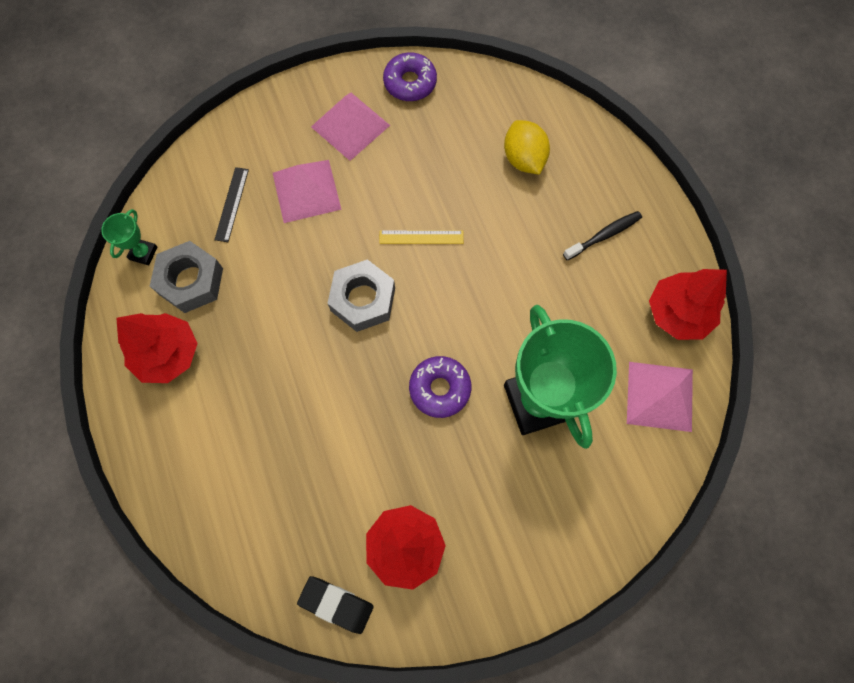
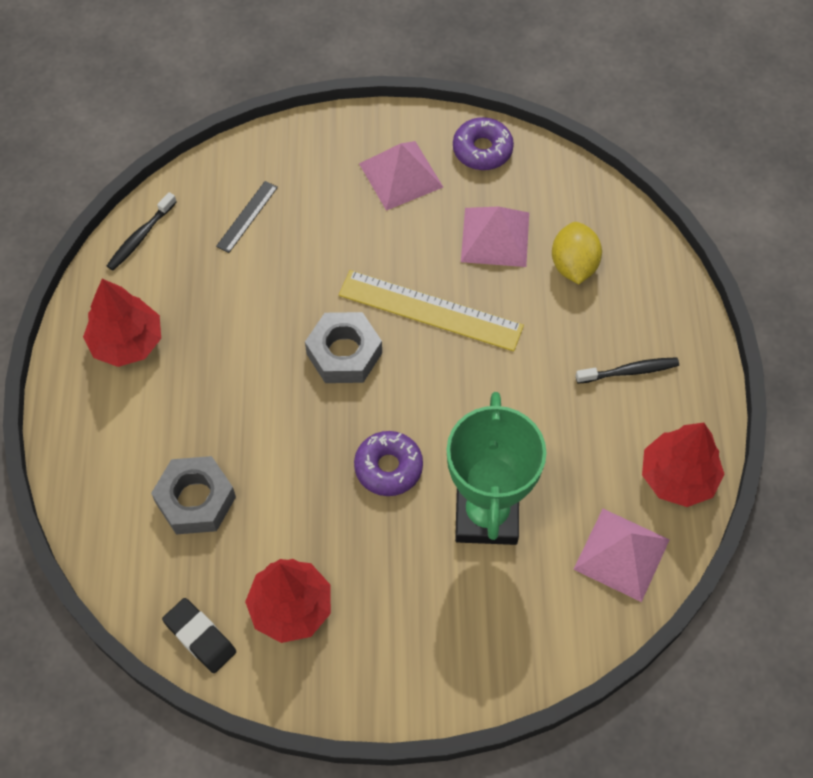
camera: 20 degrees right, 10 degrees down
green trophy [101,209,157,265] -> black toothbrush [107,192,176,270]
grey nut [150,241,223,313] -> grey nut moved to [151,456,236,534]
pink pyramid [273,160,342,223] -> pink pyramid moved to [461,207,529,267]
yellow ruler [379,230,463,244] -> yellow ruler [339,270,524,351], size x1.97

